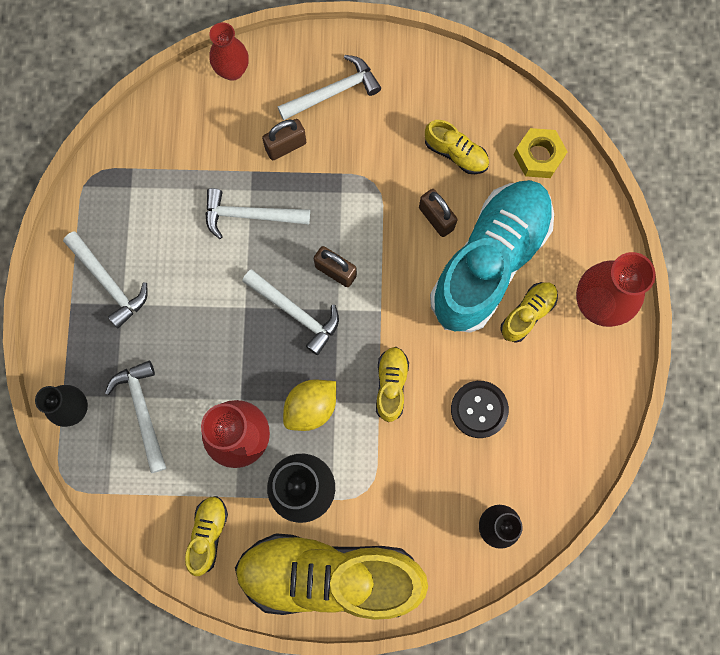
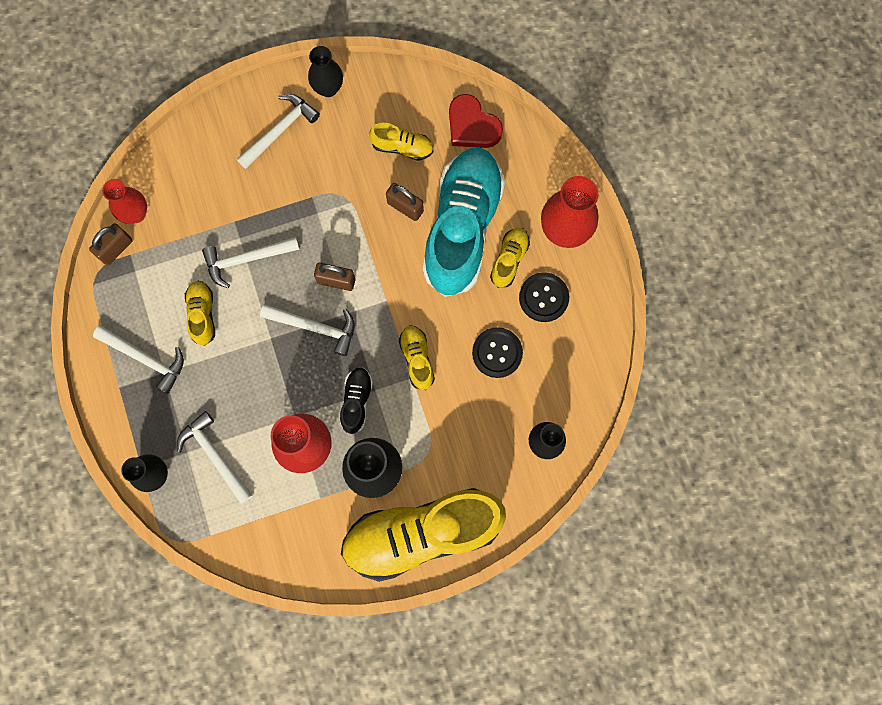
camera: 20 degrees left, 0 degrees up
yellow shoe [185,496,228,576] -> yellow shoe moved to [185,281,215,346]
red vase [209,22,249,81] -> red vase moved to [102,179,147,224]
brown padlock [262,119,306,160] -> brown padlock moved to [89,223,133,265]
yellow lemon [283,379,336,431] -> black shoe [340,367,373,434]
yellow nut [514,128,568,178] -> red heart [449,94,503,148]
none -> black vase [308,46,343,97]
none -> black button [519,272,569,322]

